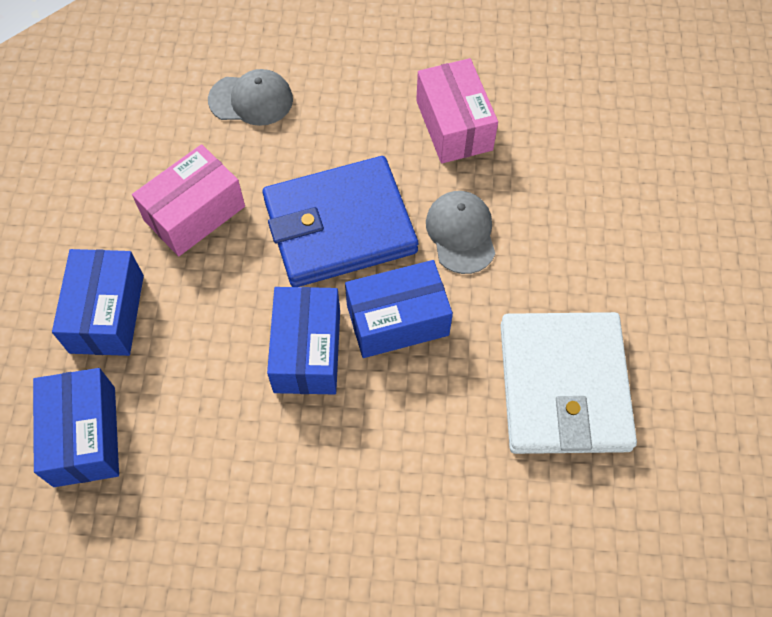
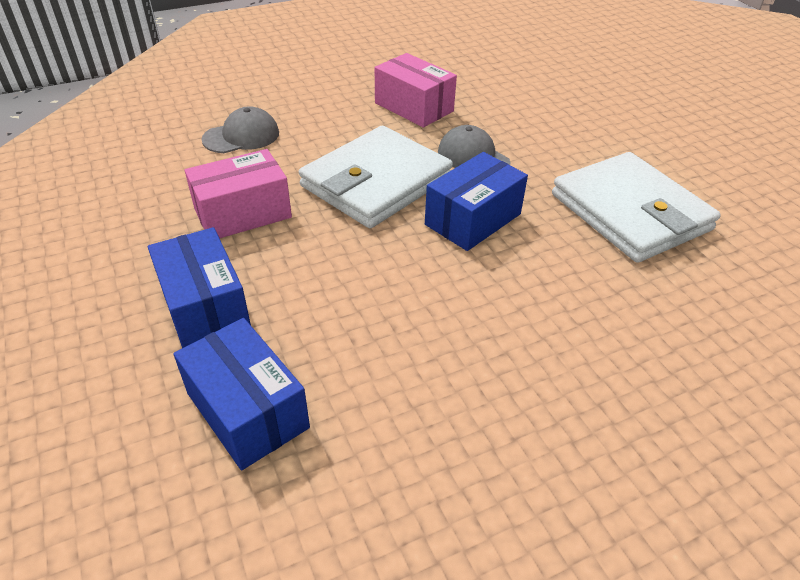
camera: 30 degrees left, 20 degrees down
pink box [132,144,245,256] -> pink box turned 45 degrees clockwise [185,149,292,238]
blue wallet [262,156,418,287] -> white wallet [299,126,453,228]
blue box [267,287,340,394] -> none

